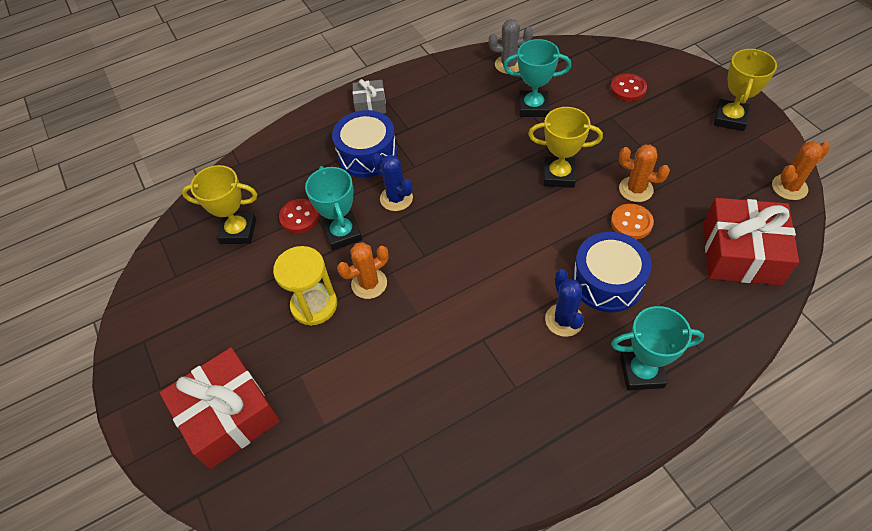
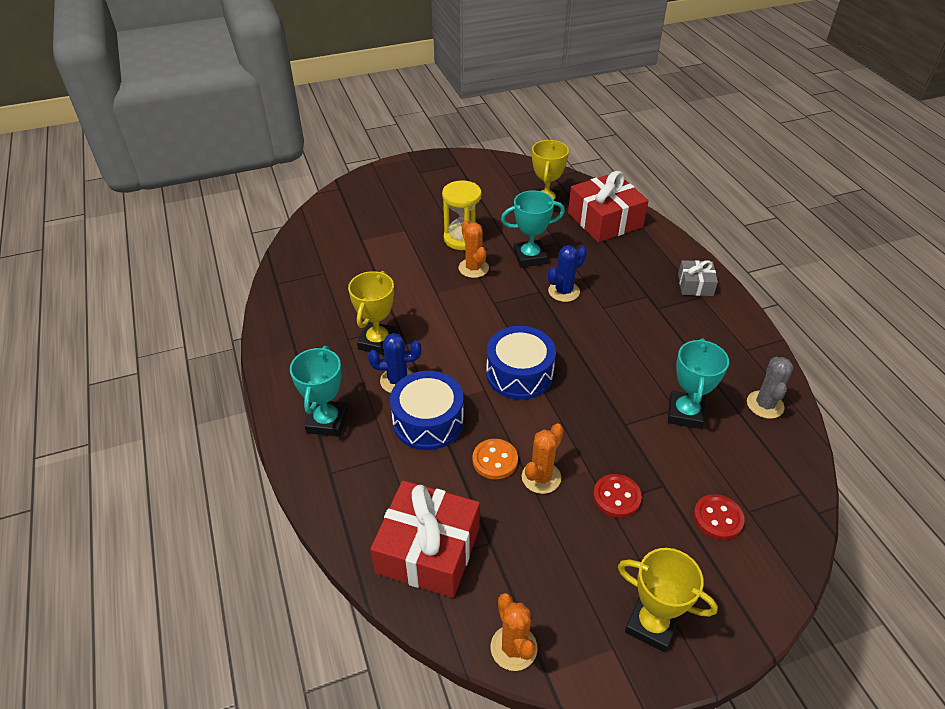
camera: 95 degrees right, 10 degrees down
red gift [160,347,280,469] -> red gift moved to [568,171,649,242]
red button [279,199,319,233] -> red button moved to [593,474,642,518]
blue drum [332,110,398,177] -> blue drum moved to [486,326,556,400]
yellow trophy [528,107,603,188] -> yellow trophy moved to [348,271,398,355]

